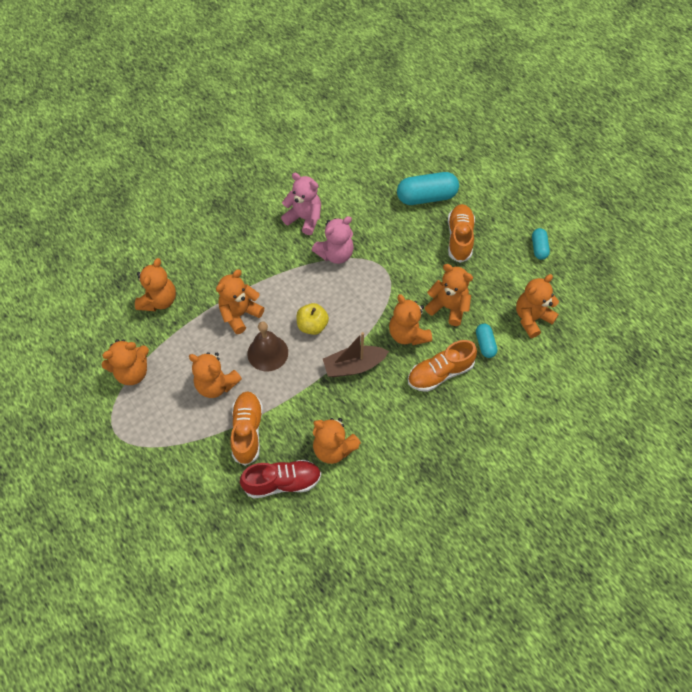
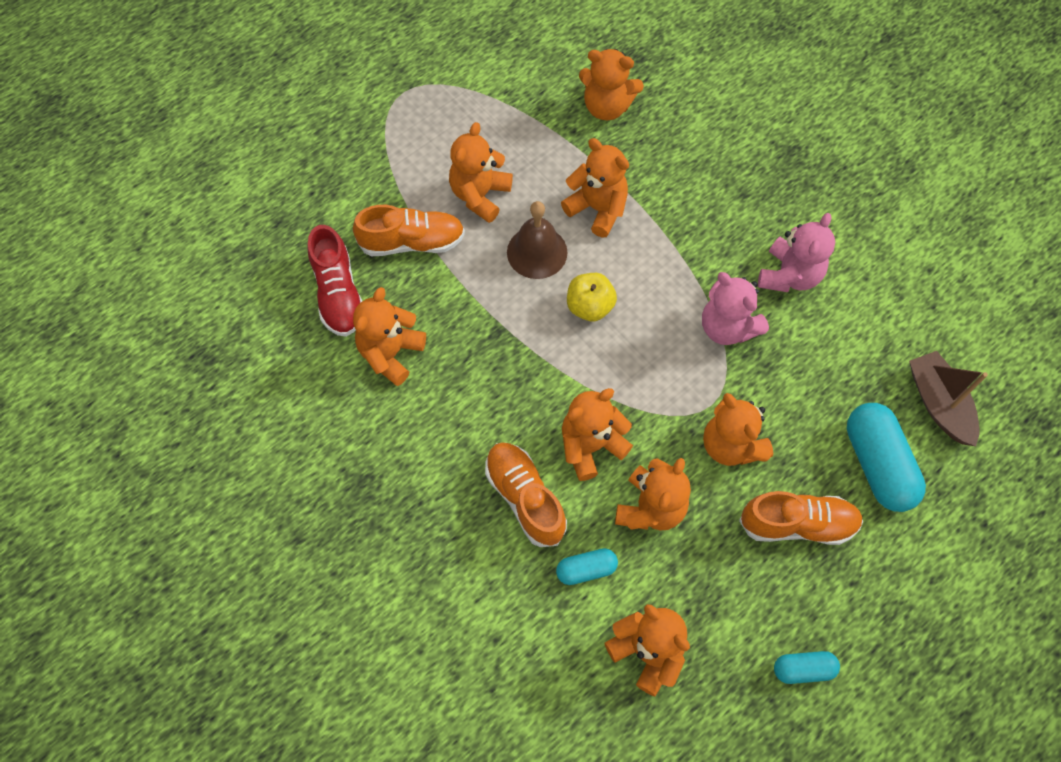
camera: 85 degrees right, 5 degrees up
orange teddy bear [102,339,149,385] -> orange teddy bear moved to [703,393,773,466]
brown boat [323,332,389,377] -> brown boat moved to [909,351,988,446]

